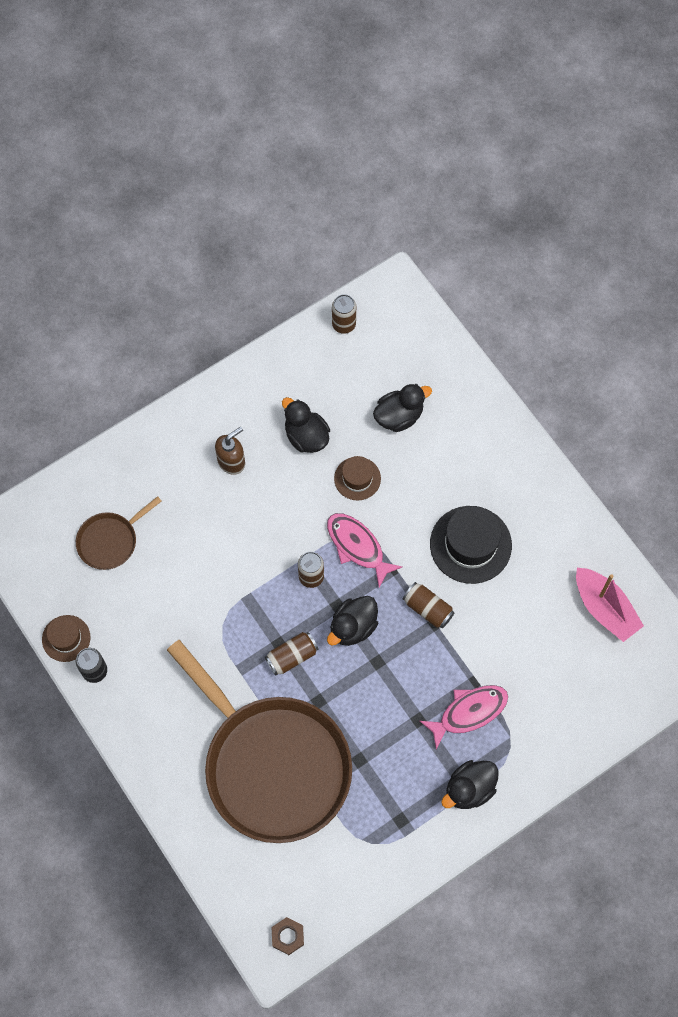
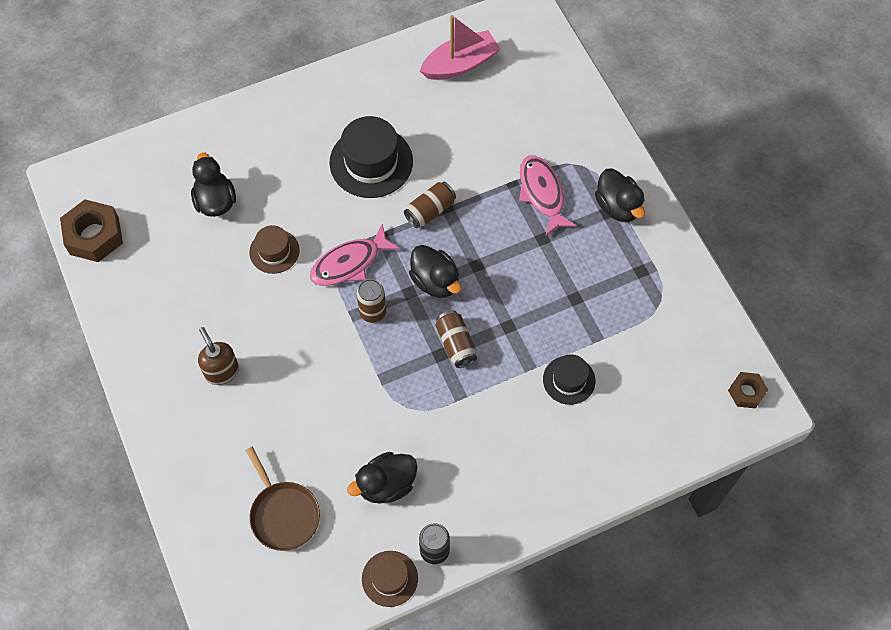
camera: 80 degrees left, 5 degrees down
brown pan [167,640,352,843] -> black hat [543,355,596,405]
black duck [282,397,330,453] -> black duck moved to [347,452,418,504]
brown can [332,294,356,334] -> brown nut [60,199,123,262]

